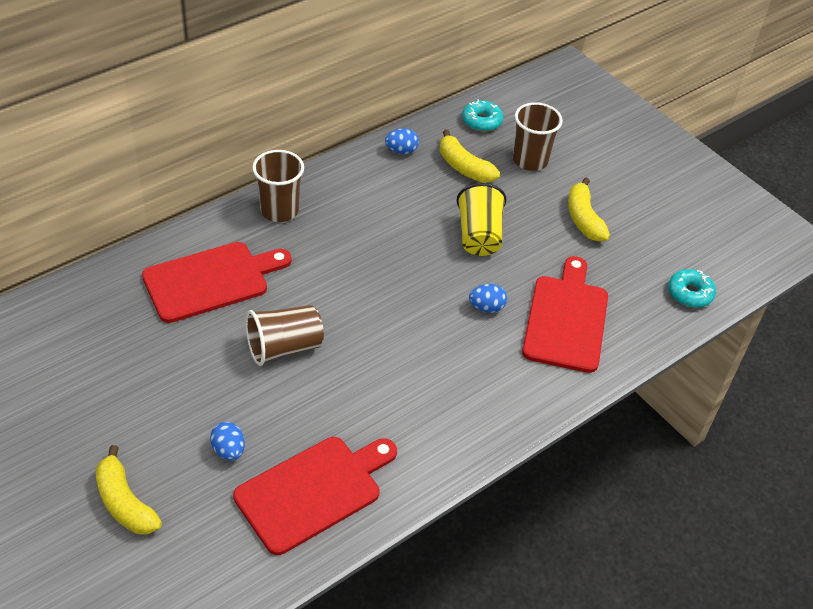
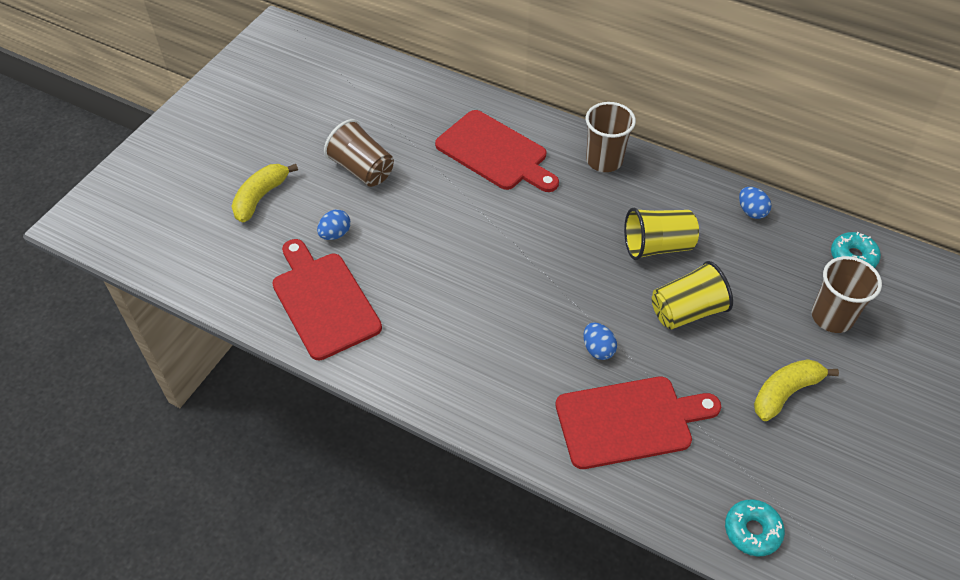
camera: 70 degrees right, 5 degrees up
red cutting board [233,437,397,555] -> red cutting board turned 150 degrees counterclockwise [272,239,382,360]
brown cup [245,305,324,366] -> brown cup moved to [324,119,394,187]
yellow banana [440,130,500,183] -> none
none -> yellow cup [624,208,699,260]

